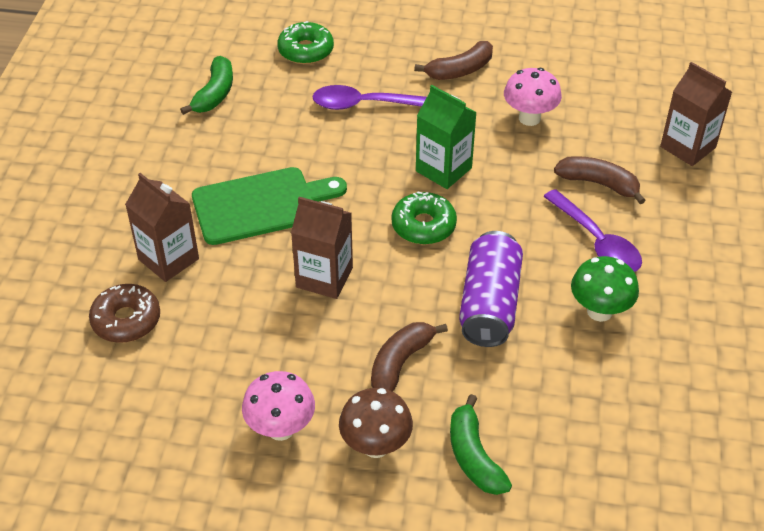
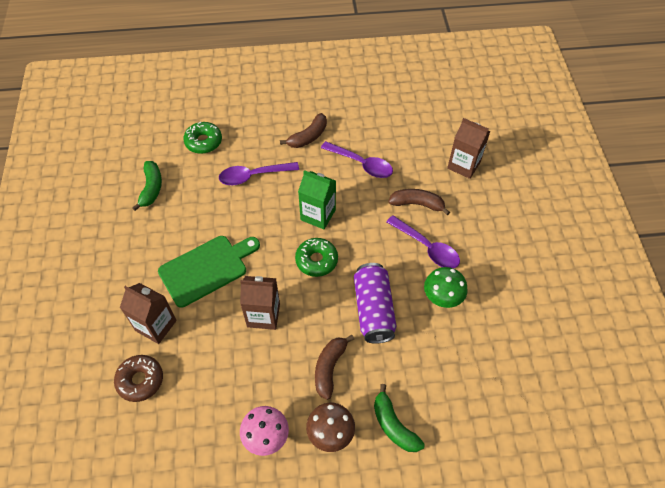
camera: 15 degrees left, 10 degrees up
pink mushroom [504,68,562,126] -> purple spoon [321,141,393,178]

